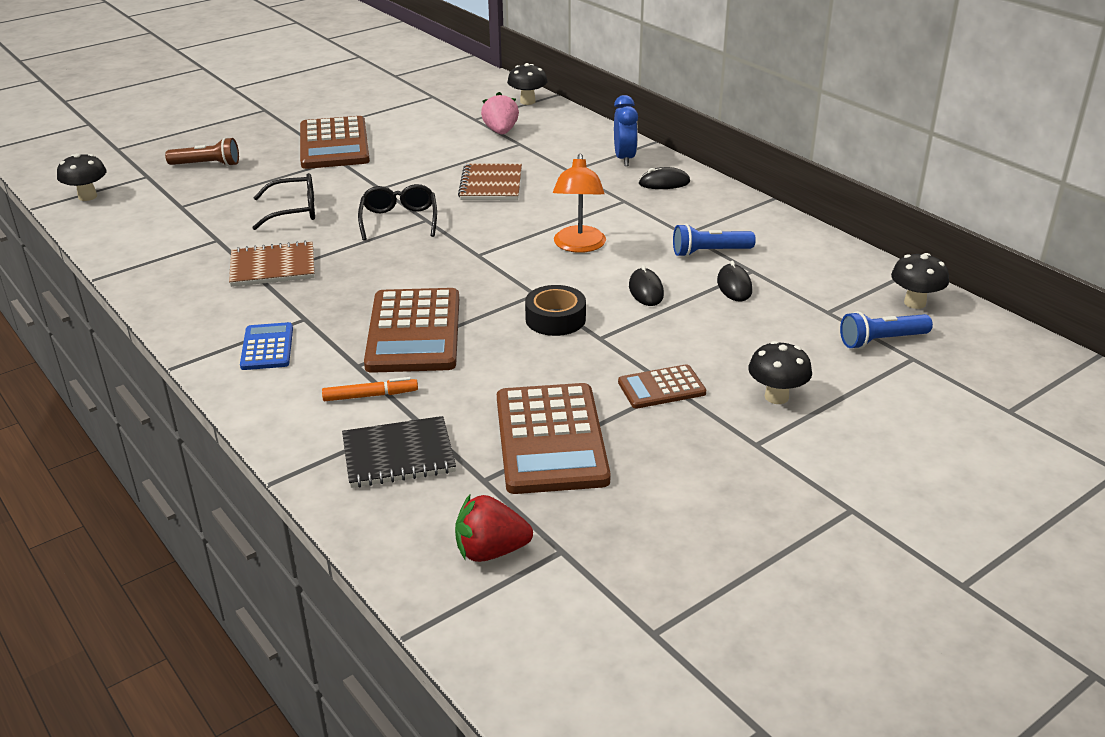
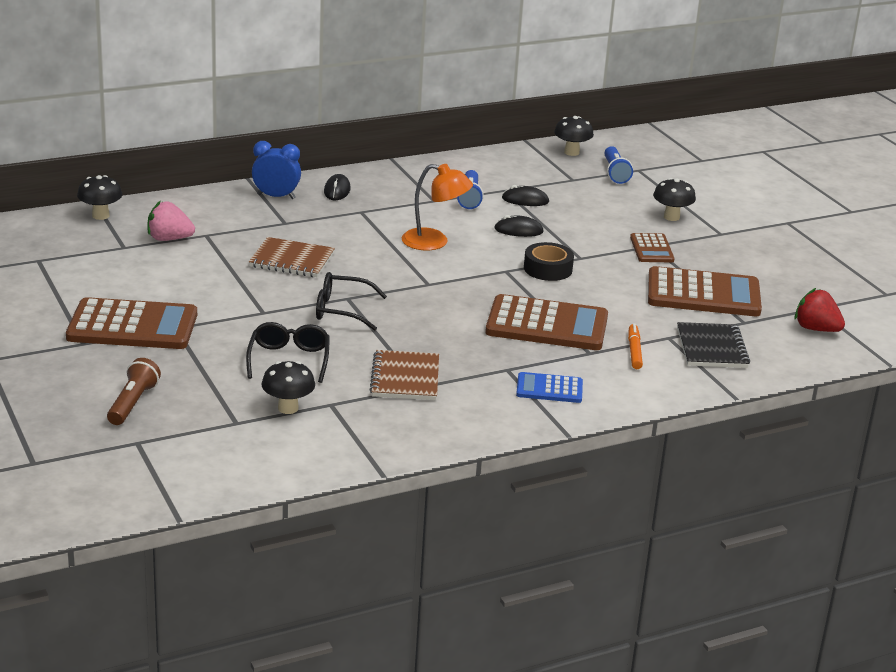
camera: 80 degrees left, 5 degrees down
black mushroom [57,153,107,201] -> black mushroom moved to [261,361,315,414]
red strawberry [455,495,533,562] -> red strawberry turned 120 degrees clockwise [795,288,845,332]

